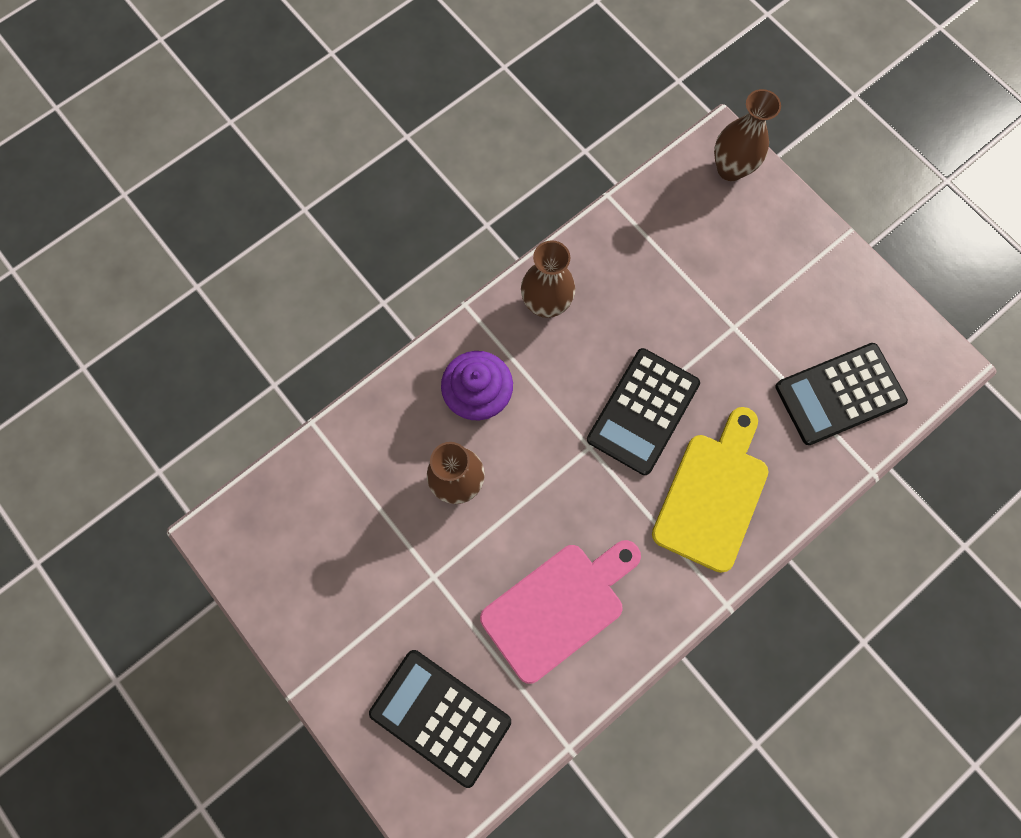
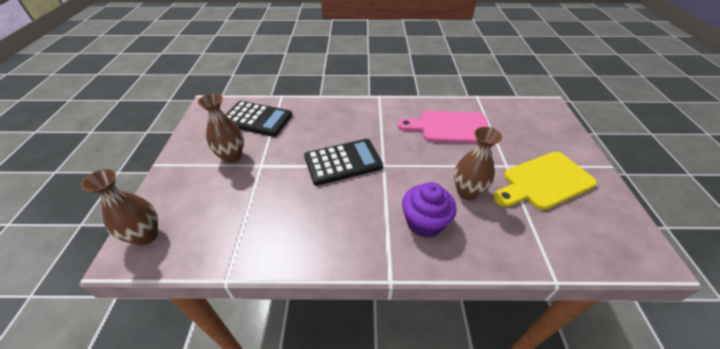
camera: 140 degrees left, 30 degrees down
black calculator [369,650,511,788] -> none
brown vase [521,240,575,318] -> brown vase moved to [198,94,244,163]
yellow cutting board [652,407,768,573] -> yellow cutting board moved to [494,152,597,210]

